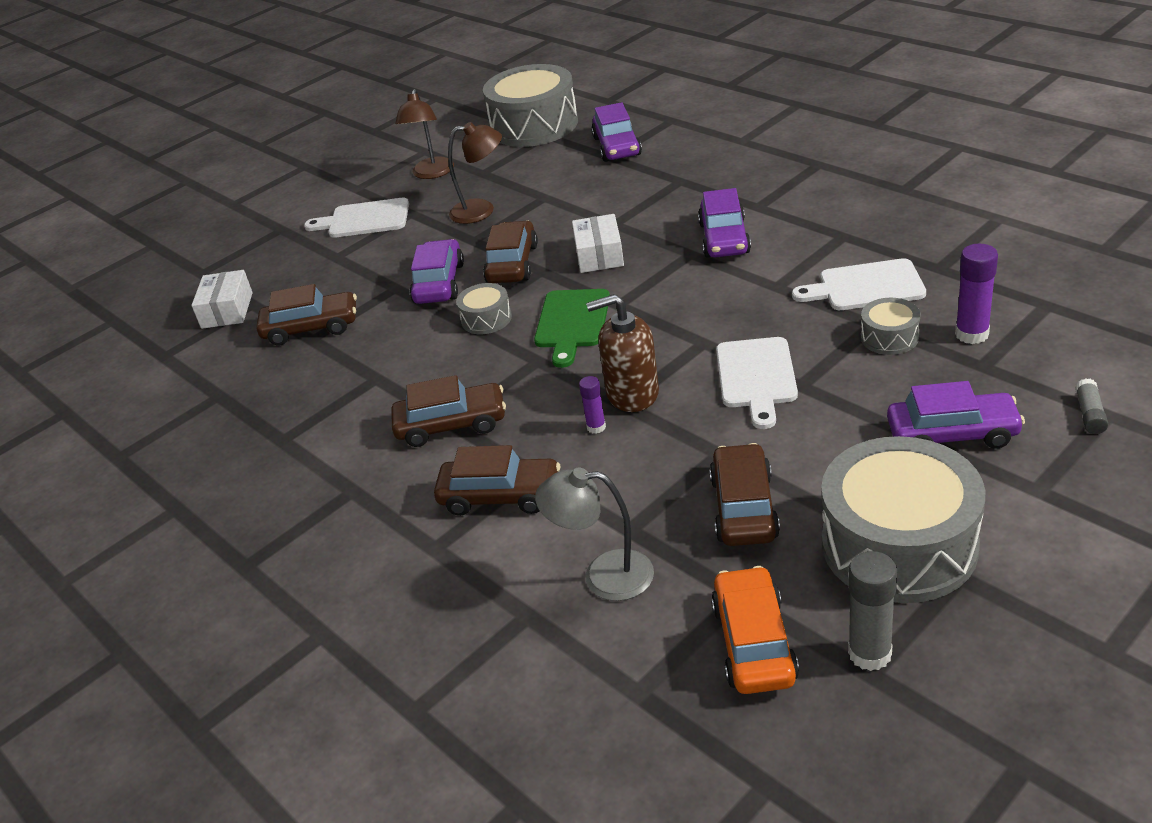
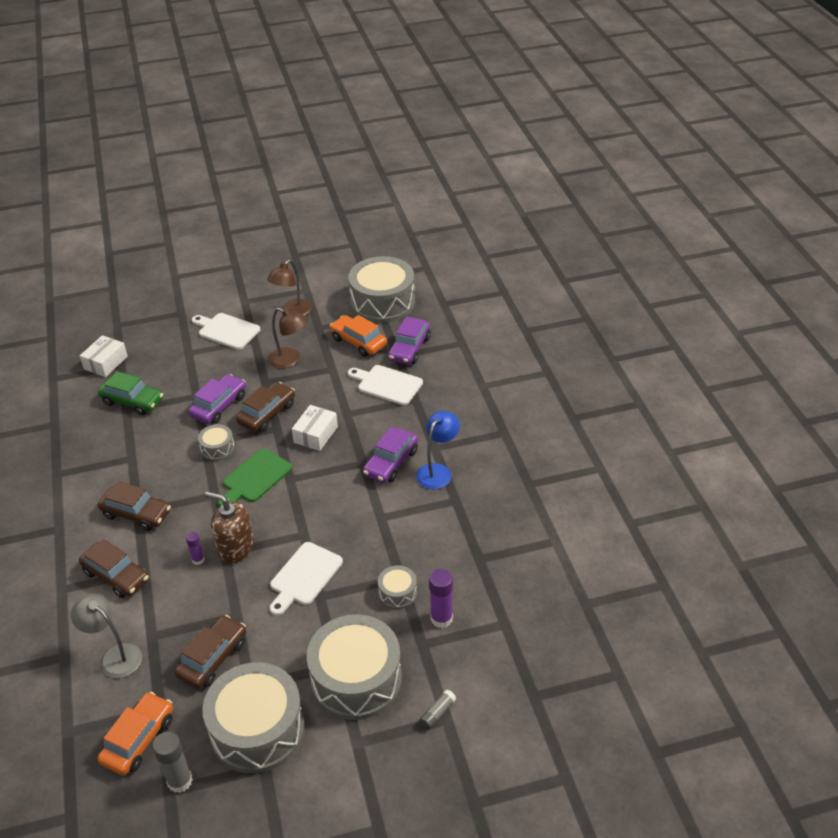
camera: 25 degrees right, 5 degrees up
brown car [257,284,357,345] -> green car [98,371,163,415]
white cutting board [792,258,926,310] -> white cutting board moved to [348,365,423,405]
purple car [887,381,1025,449] -> grey drum [307,614,402,720]
none -> orange car [330,315,387,357]
none -> blue lamp [416,411,460,489]

